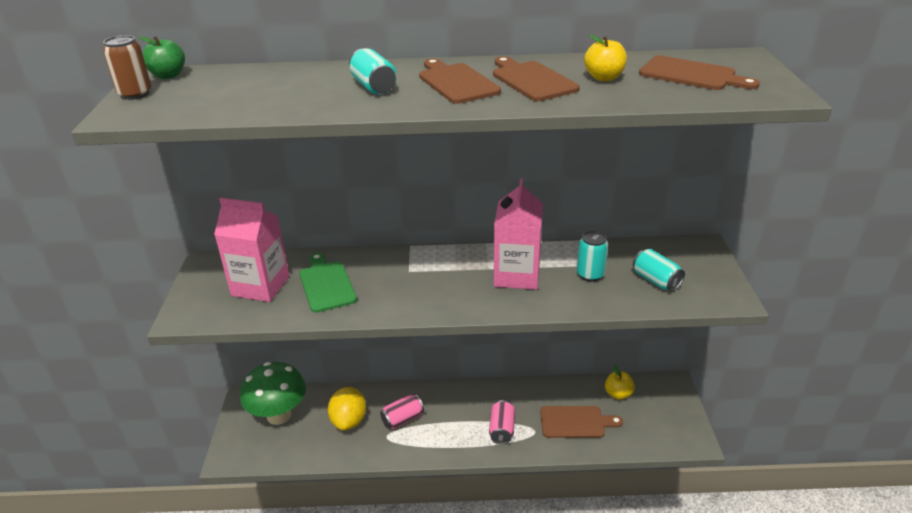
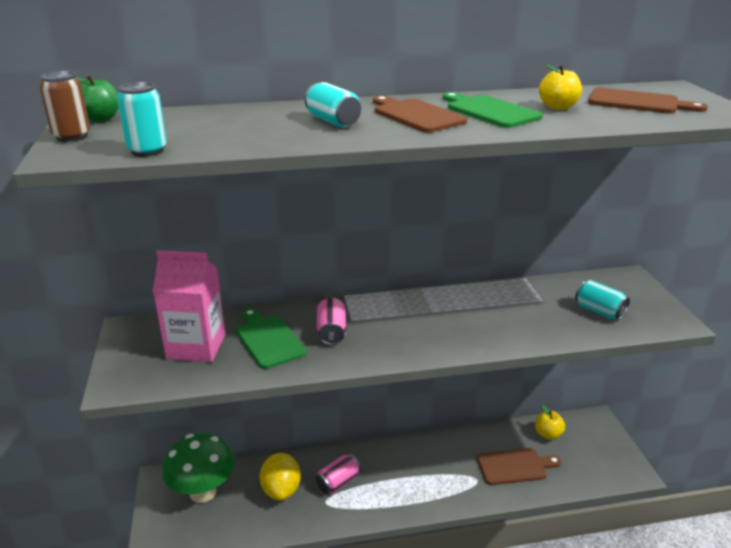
camera: 10 degrees left, 5 degrees down
pink can [489,400,515,444] -> pink can moved to [316,298,347,345]
brown cutting board [493,56,580,101] -> green cutting board [443,92,543,128]
pink carton [494,178,543,290] -> none
turquoise can [577,231,608,282] -> turquoise can moved to [117,82,167,156]

